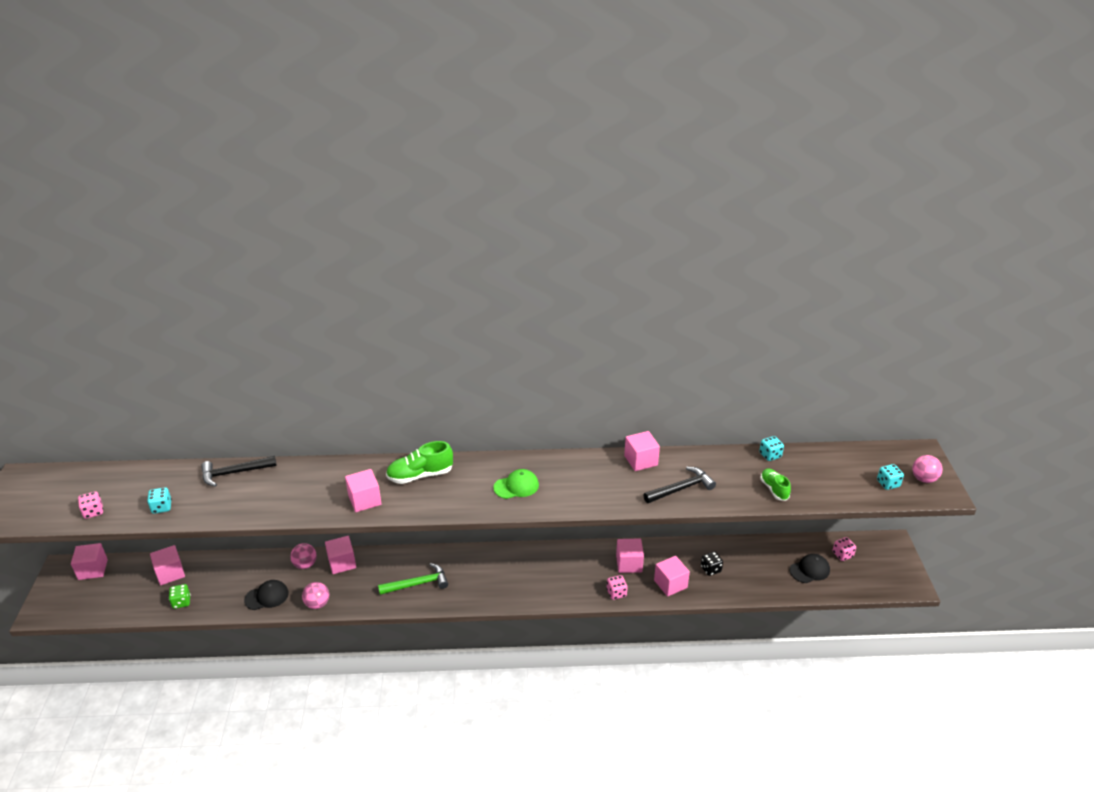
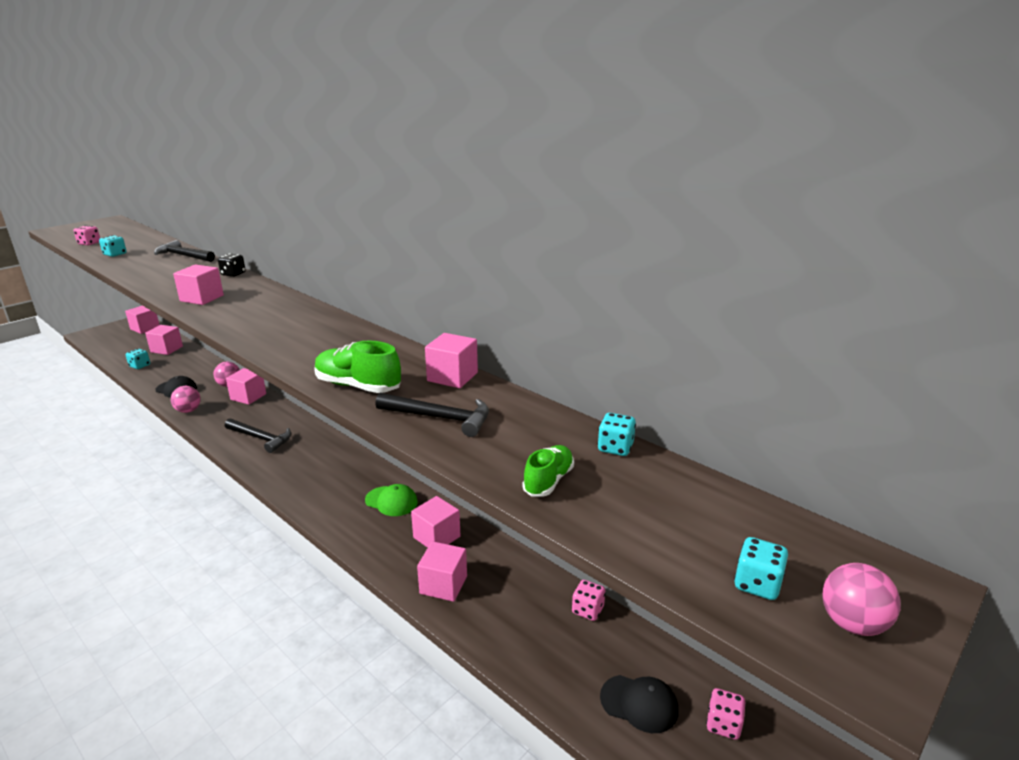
camera: 45 degrees right, 10 degrees down
green dice [169,584,191,609] -> turquoise dice [126,348,150,369]
green hammer [378,563,448,595] -> black hammer [225,418,291,453]
green shoe [386,441,453,484] -> green shoe moved to [314,341,401,393]
green cap [493,469,539,499] -> green cap moved to [365,484,418,516]
pink dice [606,575,628,600] -> pink dice moved to [572,580,605,621]
black dice [701,551,723,576] -> black dice moved to [218,253,246,277]

